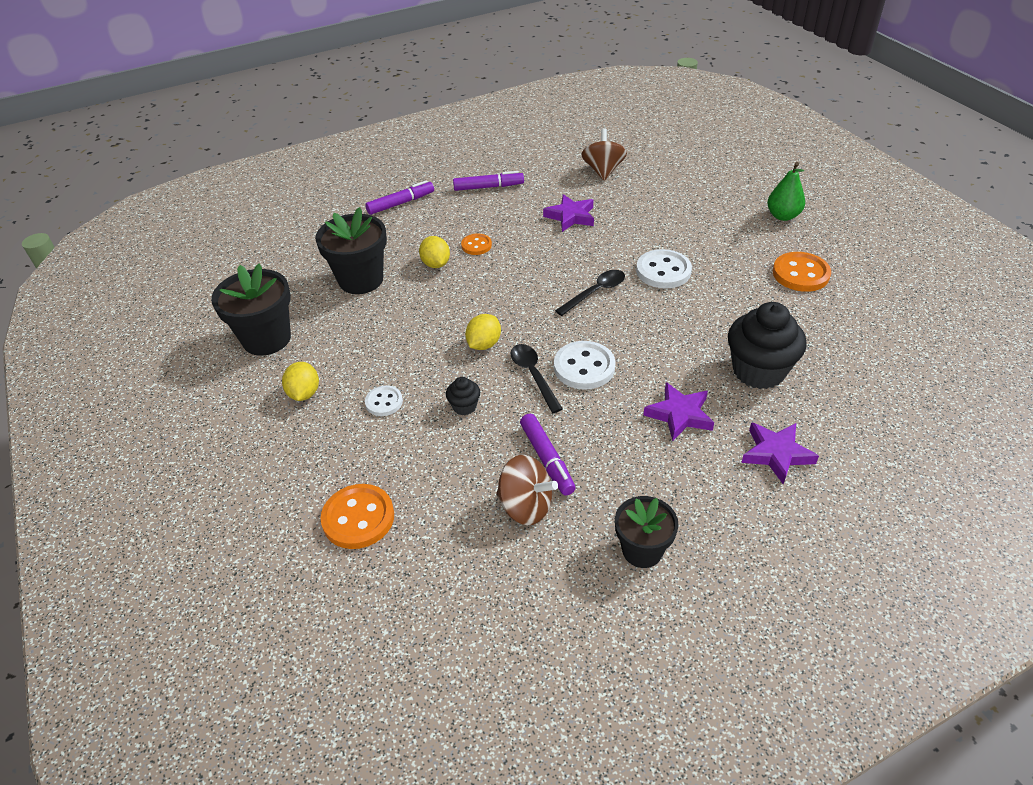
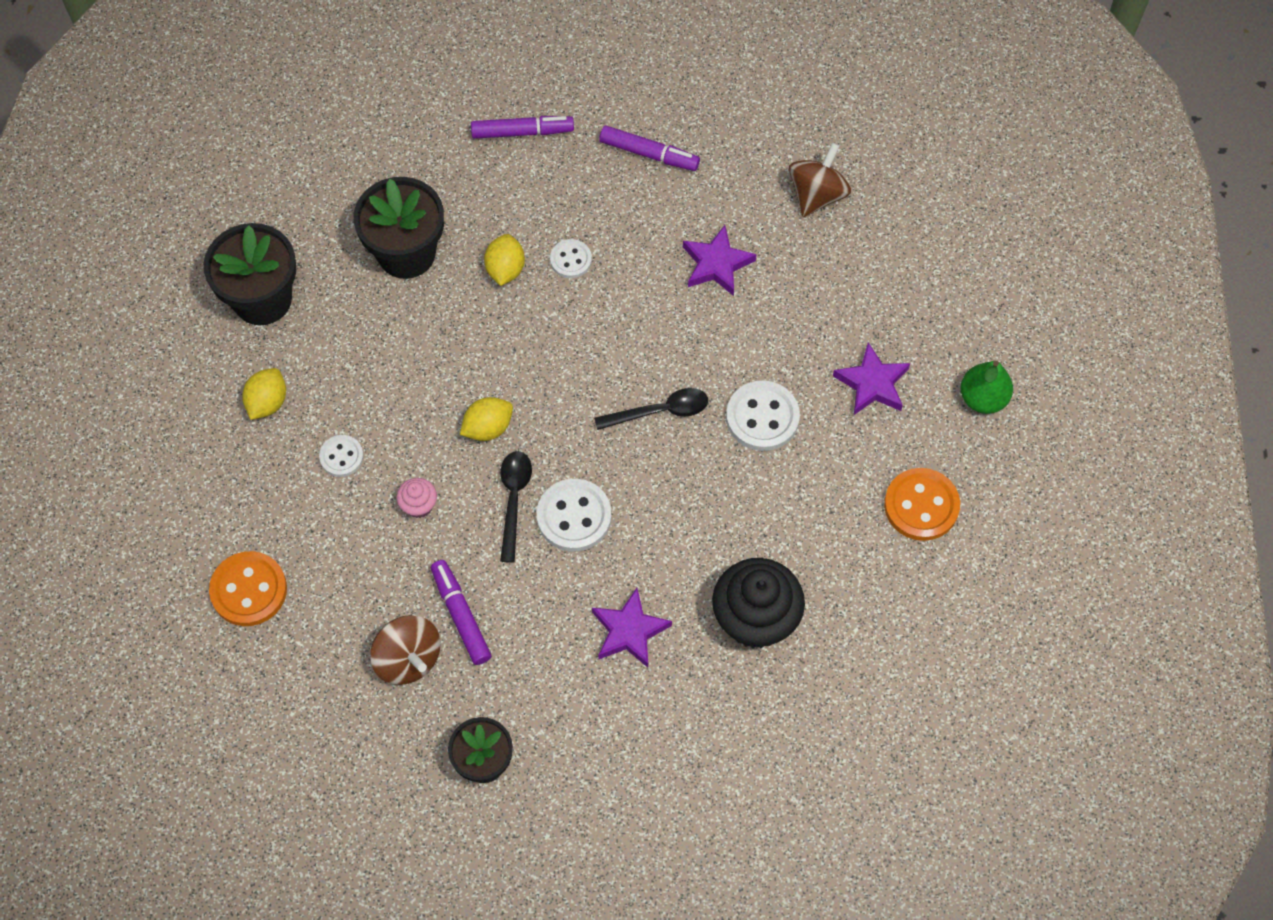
camera: 25 degrees right, 20 degrees up
black cupcake [446,377,480,415] -> pink cupcake [397,478,437,518]
orange button [461,233,492,255] -> white button [550,239,592,278]
purple marker [520,414,576,496] -> purple marker turned 150 degrees clockwise [431,560,491,665]
purple star [741,422,819,484] -> purple star moved to [833,342,910,415]

